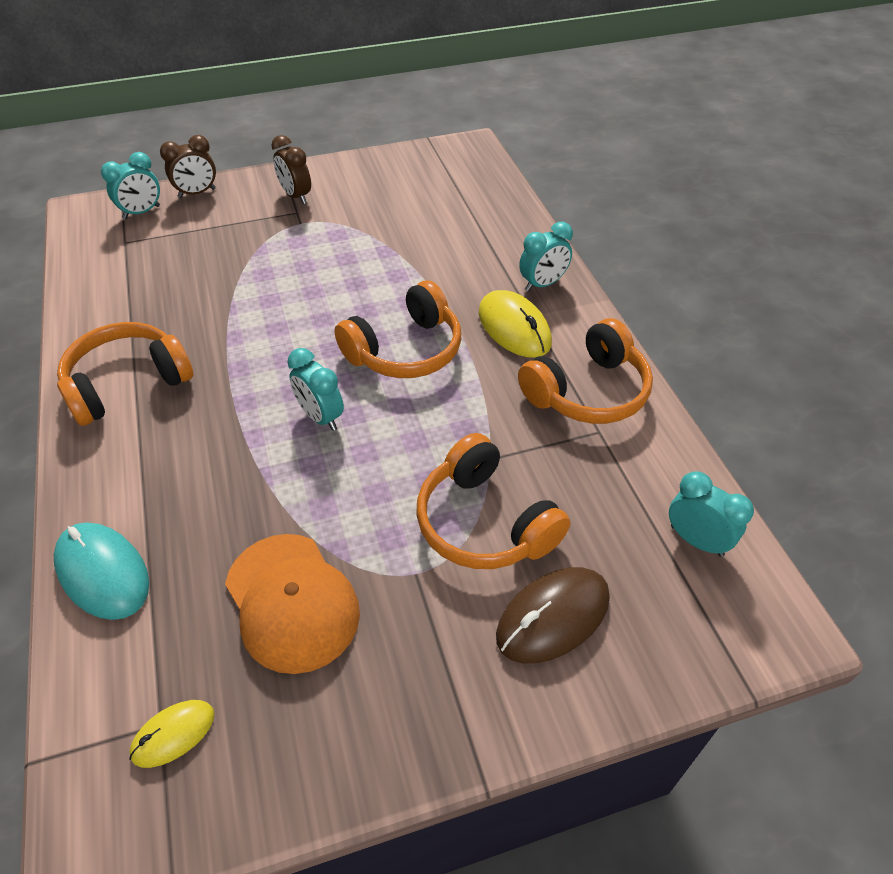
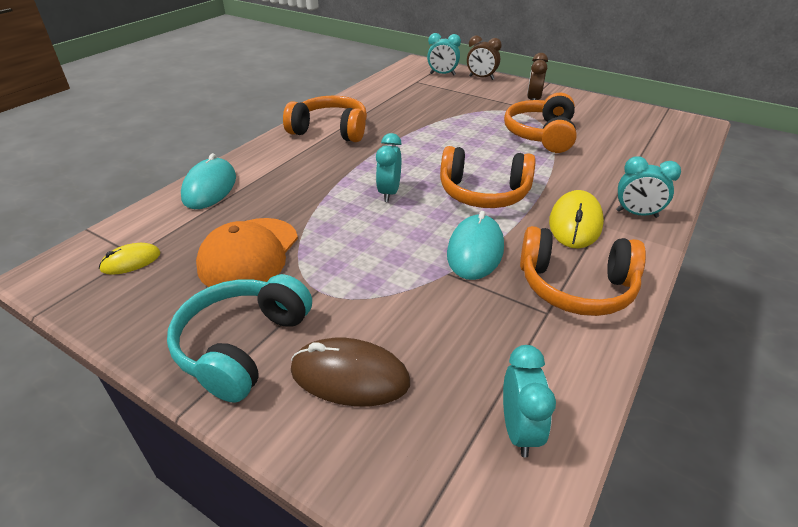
camera: 50 degrees right, 10 degrees down
yellow mouse [129,700,215,768] -> yellow mouse turned 45 degrees counterclockwise [99,243,160,275]
orange headphones [416,433,570,569] -> orange headphones moved to [504,93,577,153]
none -> turquoise headphones [167,274,312,403]
none -> turquoise mouse [447,211,504,280]

